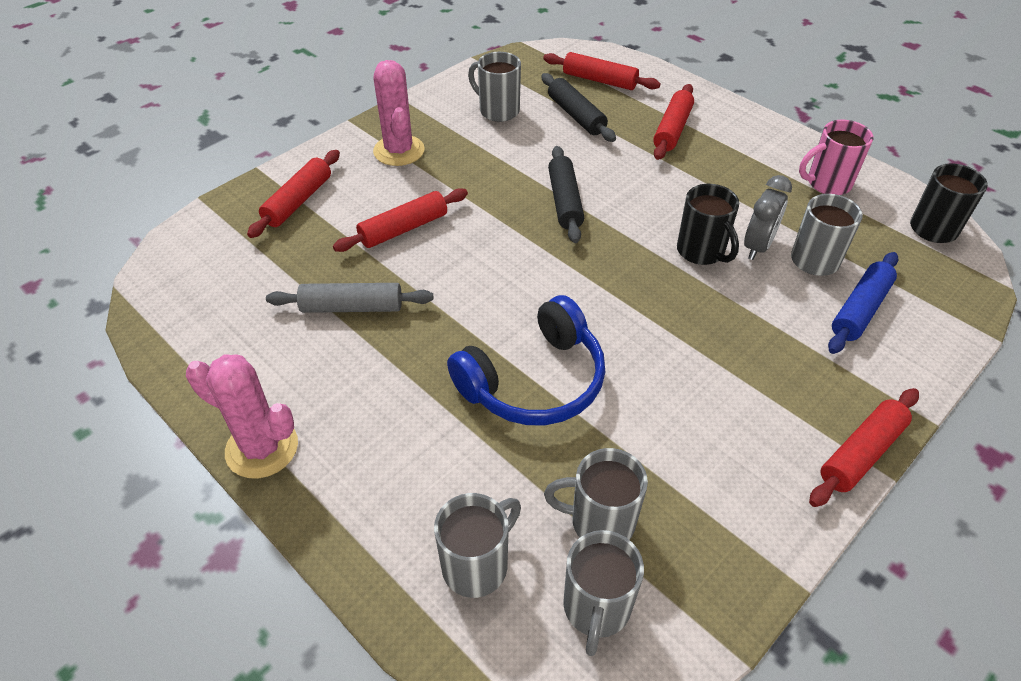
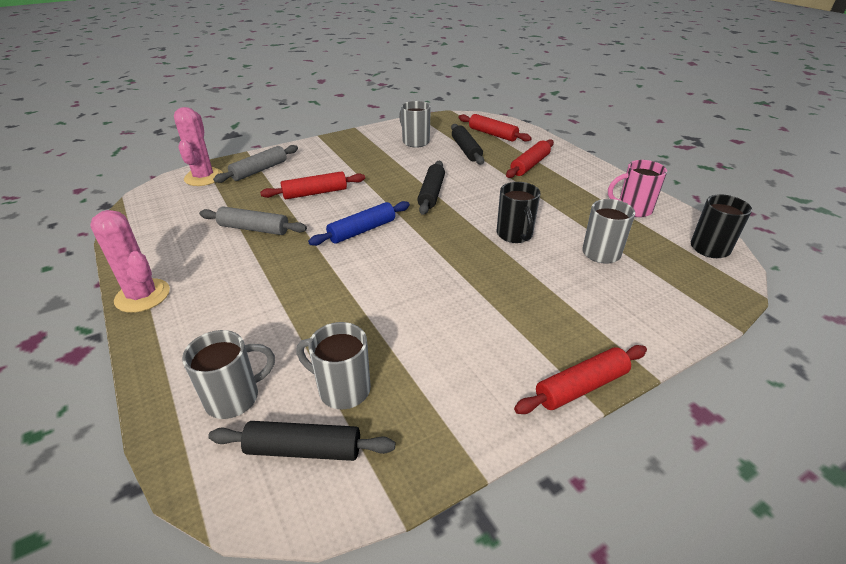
camera: 15 degrees right, 10 degrees down
red rolling pin [247,150,340,238] -> grey rolling pin [213,145,298,183]
pink cactus [373,60,425,166] -> pink cactus moved to [174,107,223,186]
blue headphones [447,295,605,425] -> none
grey mug [563,530,644,656] -> black rolling pin [208,421,395,461]
grey clock [744,175,792,260] -> none
blue rolling pin [828,252,898,354] -> blue rolling pin moved to [308,201,410,246]

